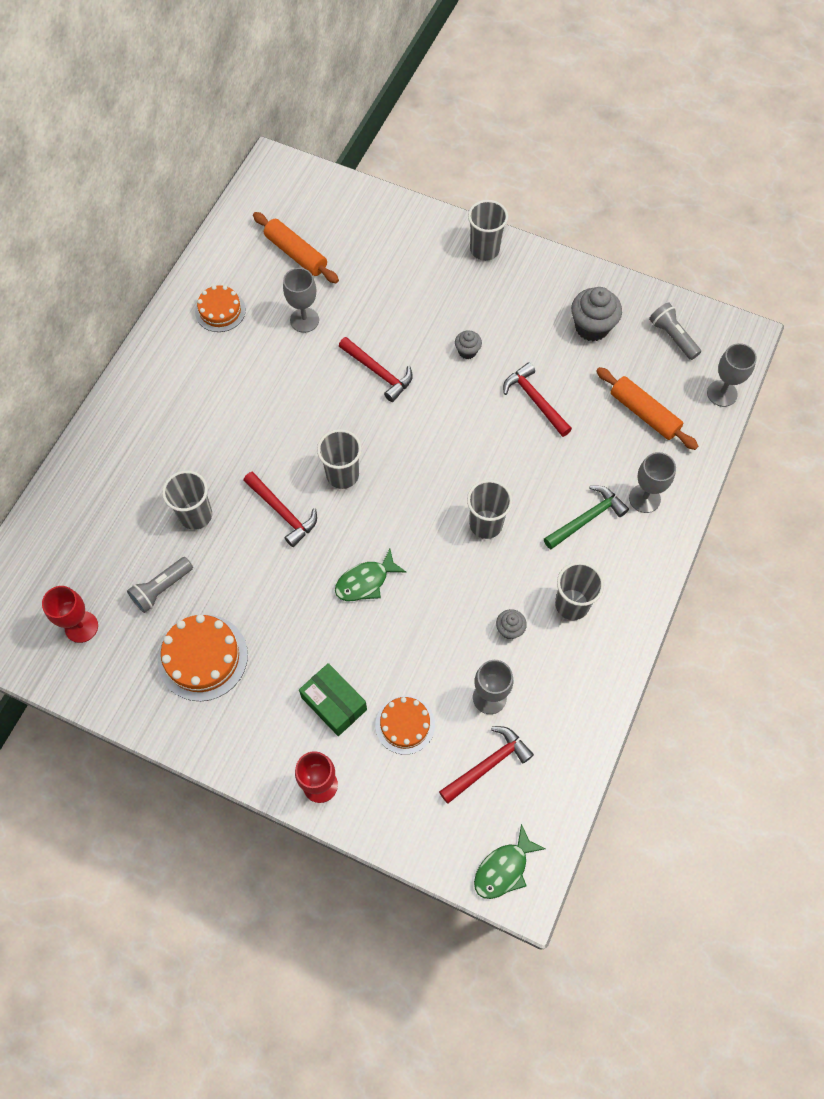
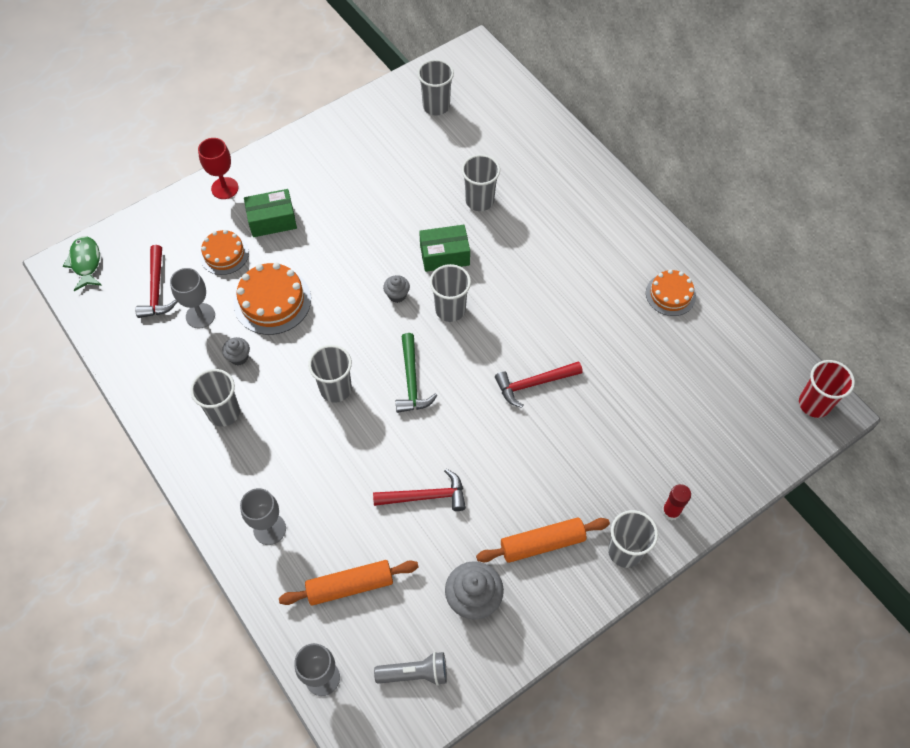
camera: 120 degrees right, 5 degrees down
red goblet [42,586,98,643] -> grey cup [417,59,454,115]
grey flashlight [127,557,193,613] -> none
orange cake [158,614,248,701] -> orange cake moved to [233,262,311,335]
red hammer [244,472,317,547] -> green box [419,225,470,272]
orange rolling pin [253,212,339,283] -> orange rolling pin moved to [476,518,610,563]
grey goblet [283,268,319,333] -> none
green fish [335,549,406,601] -> none
grey cupcake [455,330,482,359] -> grey cupcake moved to [383,275,410,303]
green hammer [544,486,629,549] -> green hammer moved to [396,333,437,413]
none -> red glue stick [662,484,691,520]
none -> red cup [799,360,855,418]

